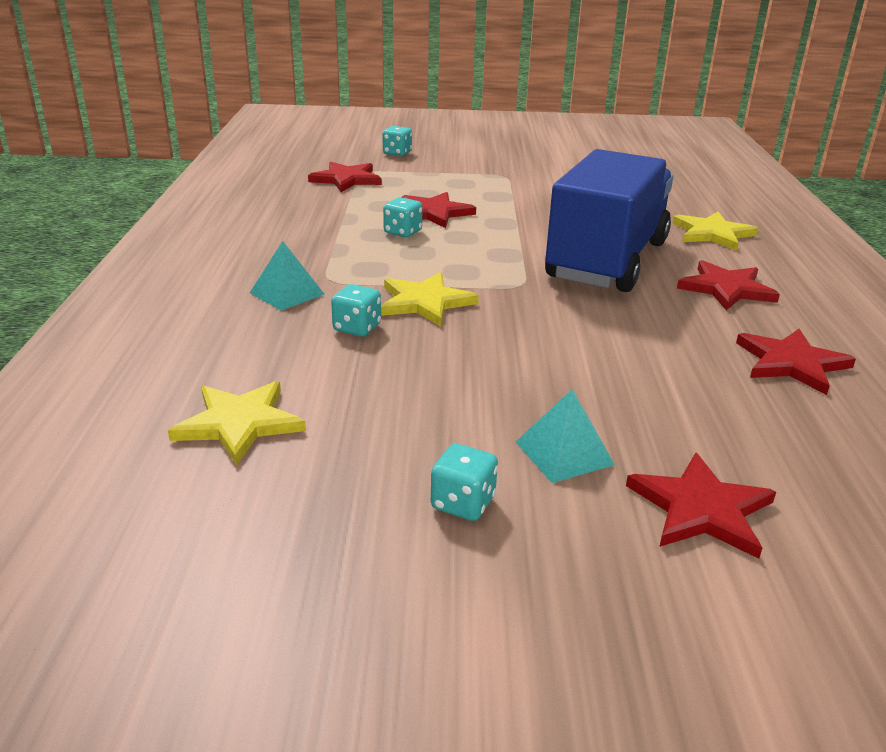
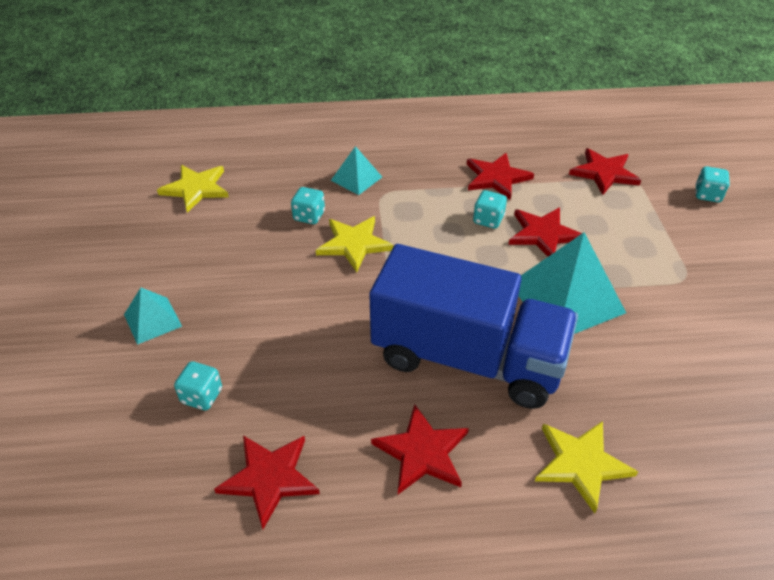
camera: 85 degrees right, 15 degrees up
turquoise dice [431,443,498,521] -> turquoise dice moved to [174,361,222,410]
red star [626,453,776,559] -> red star moved to [467,153,534,200]
none -> turquoise pyramid [518,232,626,334]

